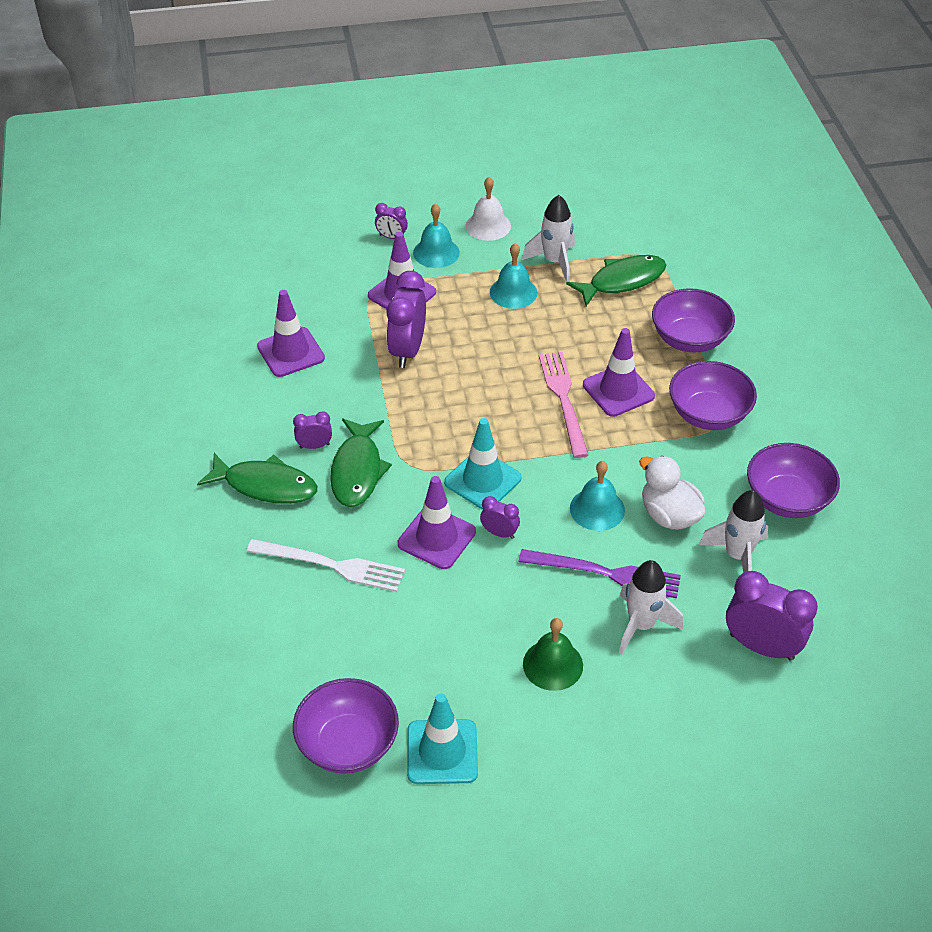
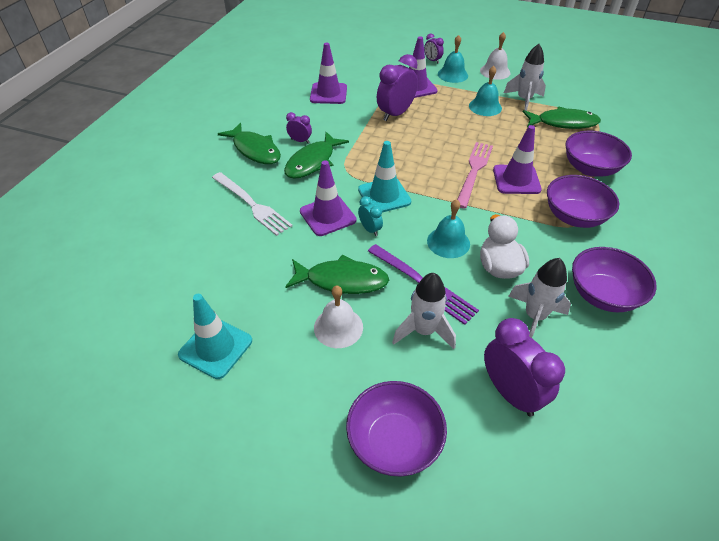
camera: 30 degrees right, 0 degrees up
purple bowl [293,678,399,774] -> purple bowl moved to [346,381,447,477]
purple clock [480,496,520,539] -> turquoise clock [358,196,383,236]
green bell [523,618,583,691] -> white bell [314,286,363,348]
none -> green fish [285,254,389,294]

